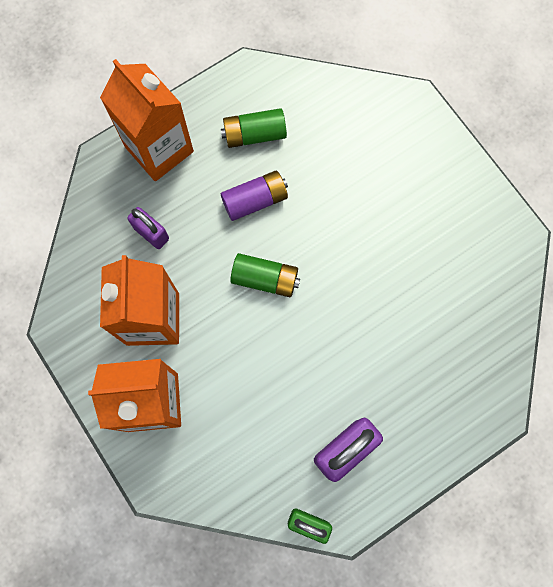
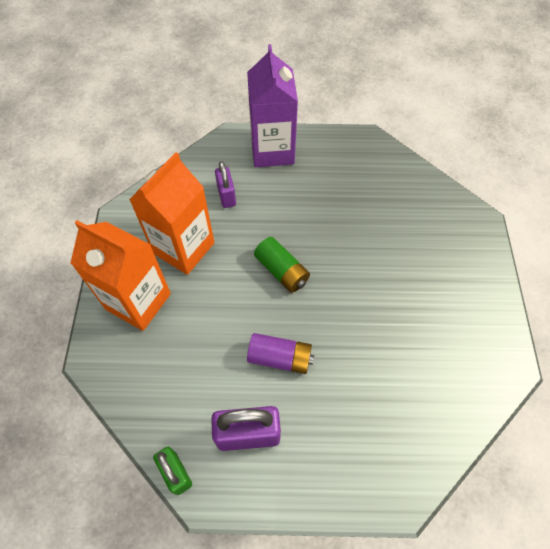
camera: 35 degrees right, 15 degrees down
orange carton [100,59,194,181] -> purple carton [247,44,298,167]
green battery [221,108,287,148] -> none
purple battery [221,170,288,221] -> purple battery moved to [247,333,314,374]

